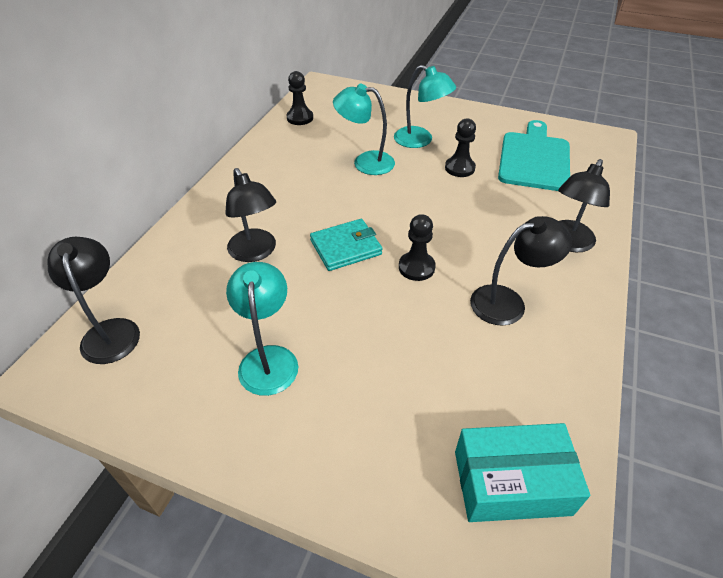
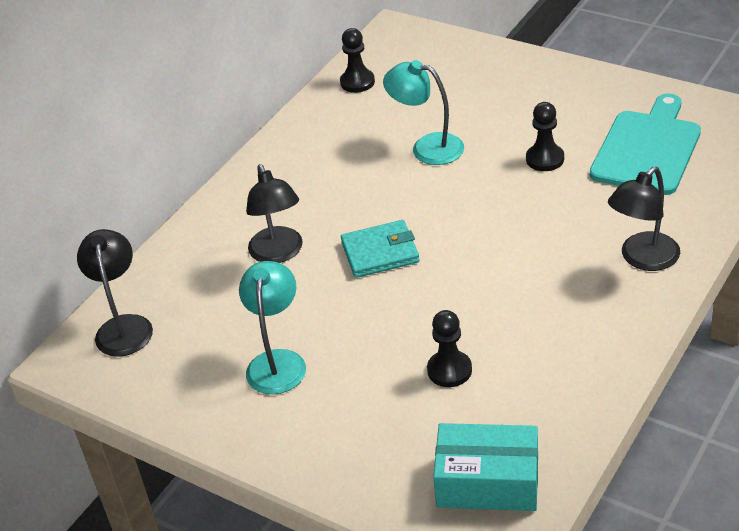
camera: 15 degrees right, 5 degrees down
turquoise lamp [394,65,456,148] -> none
black pawn [399,214,436,281] -> black pawn moved to [427,310,472,387]
black lamp [470,216,572,326] -> none

